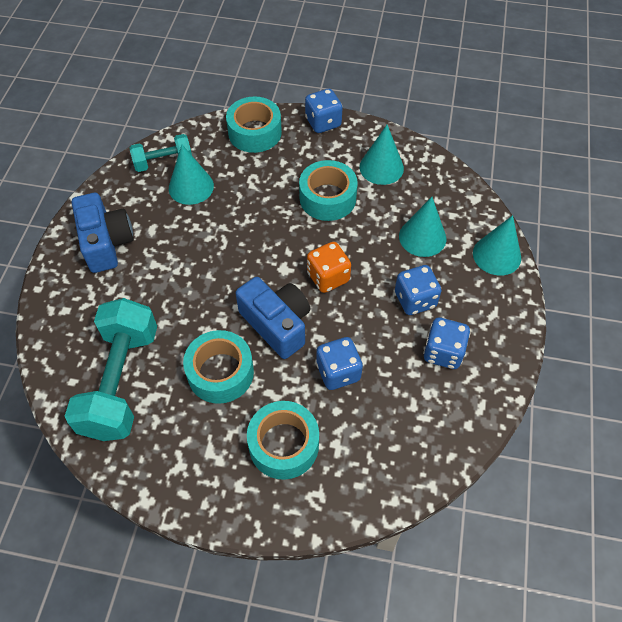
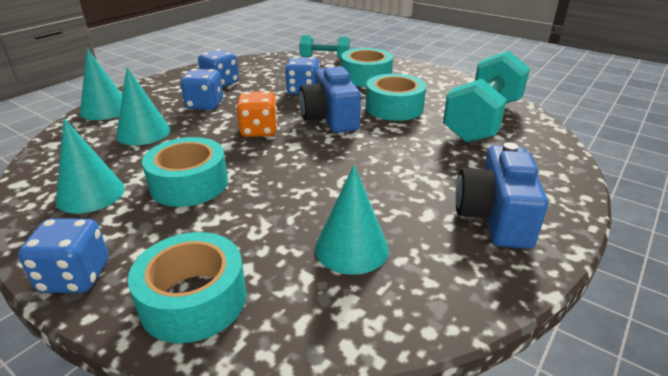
camera: 155 degrees left, 25 degrees down
turquoise dumbbell [130,134,192,172] -> turquoise dumbbell moved to [299,35,350,60]

